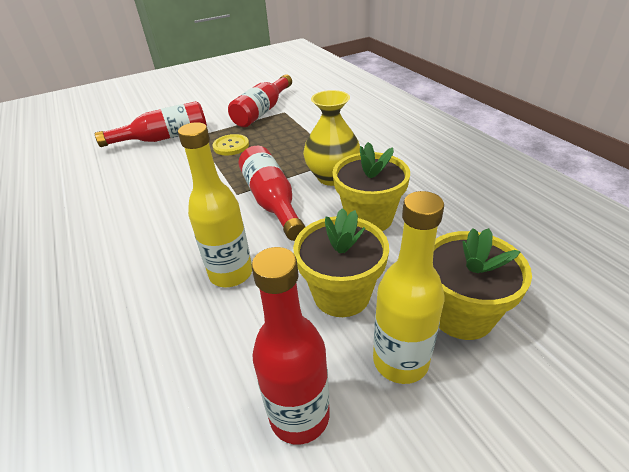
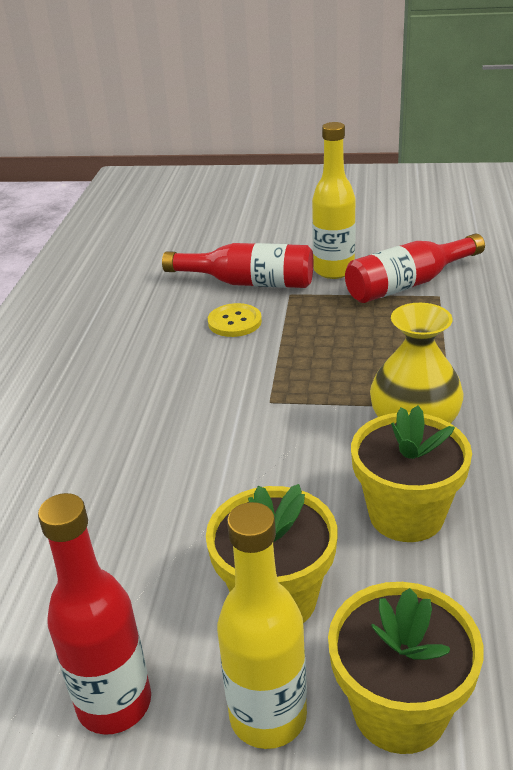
camera: 35 degrees right, 5 degrees down
yellow bottle [178,122,252,287] -> yellow bottle moved to [312,122,356,279]
yellow button [213,134,249,156] -> yellow button moved to [208,303,262,337]
red bottle [239,146,305,241] -> none

